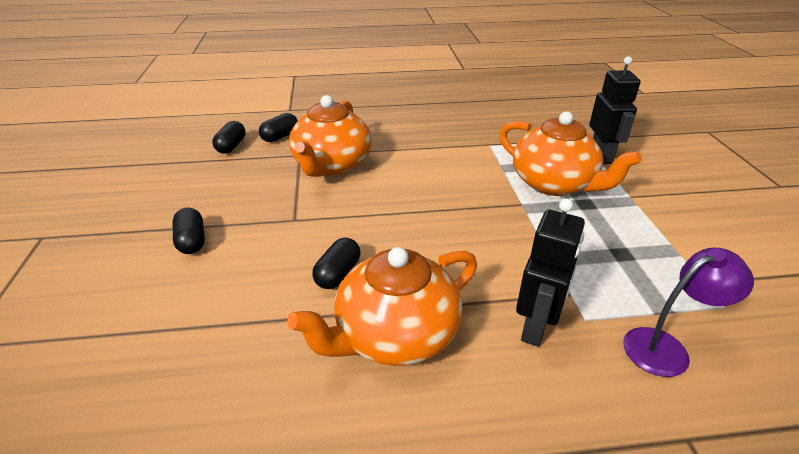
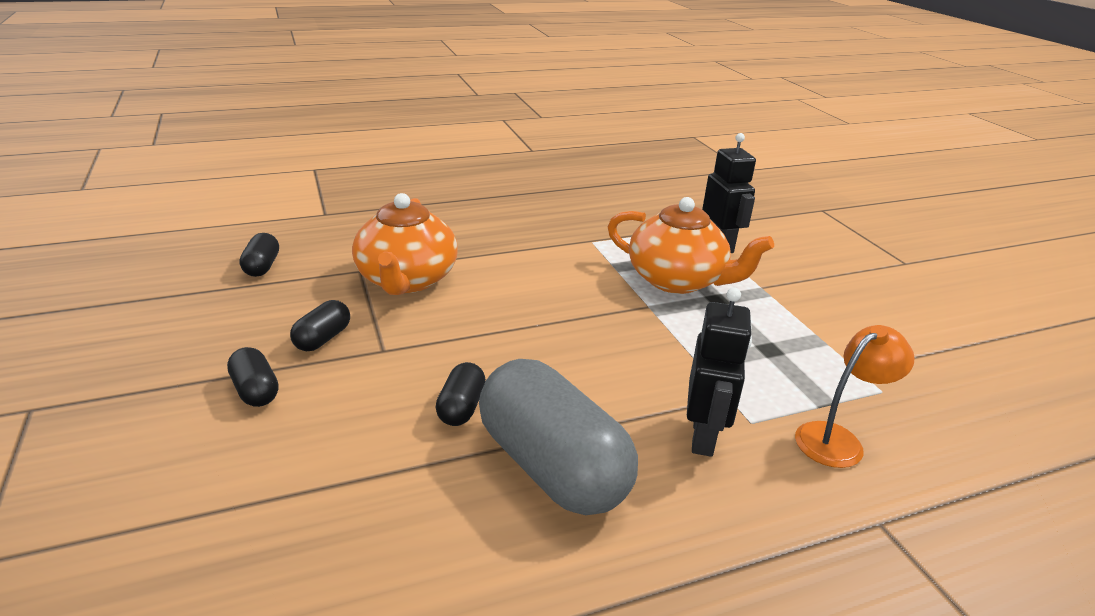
camera: 15 degrees left, 5 degrees down
black capsule [259,113,298,142] -> black capsule moved to [290,300,350,351]
orange teapot [287,247,477,366] -> grey capsule [479,359,638,515]
purple lamp [623,248,754,377] -> orange lamp [795,325,915,468]

